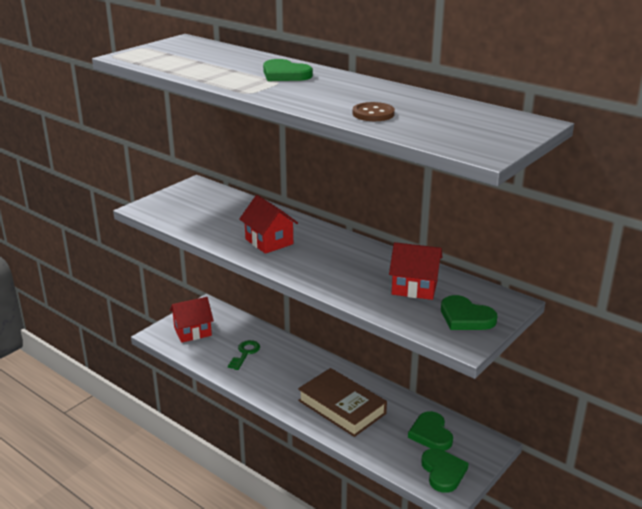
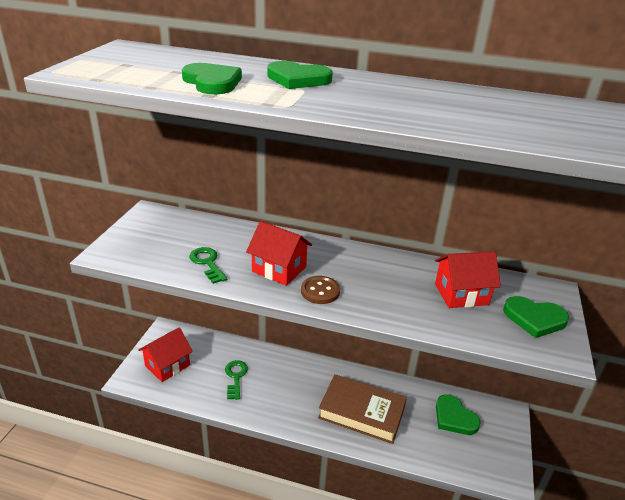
camera: 25 degrees left, 5 degrees up
brown button [353,102,395,121] -> brown button moved to [301,276,340,304]
green heart [421,448,469,493] -> green heart moved to [182,63,242,94]
none -> green key [189,247,227,284]

